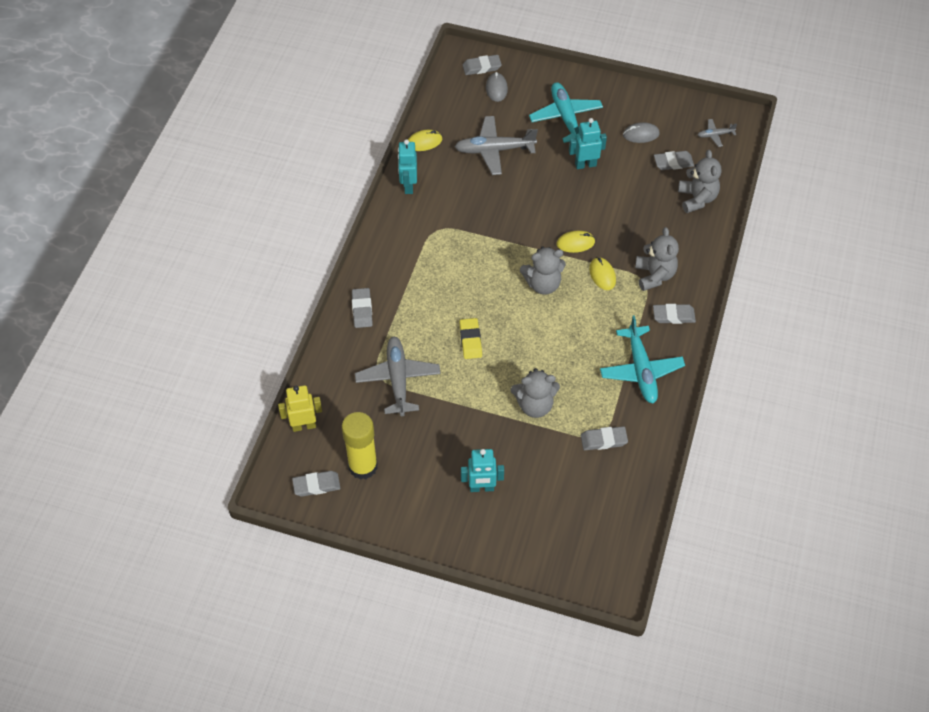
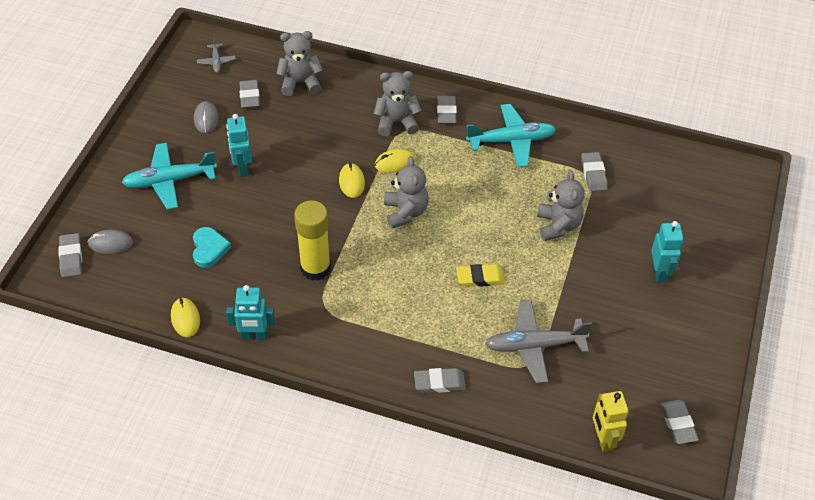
camera: 90 degrees left, 5 degrees down
yellow glue stick [342,412,378,480] -> yellow glue stick moved to [294,200,331,281]
grey plane [455,116,538,175] -> turquoise heart [193,227,231,268]

